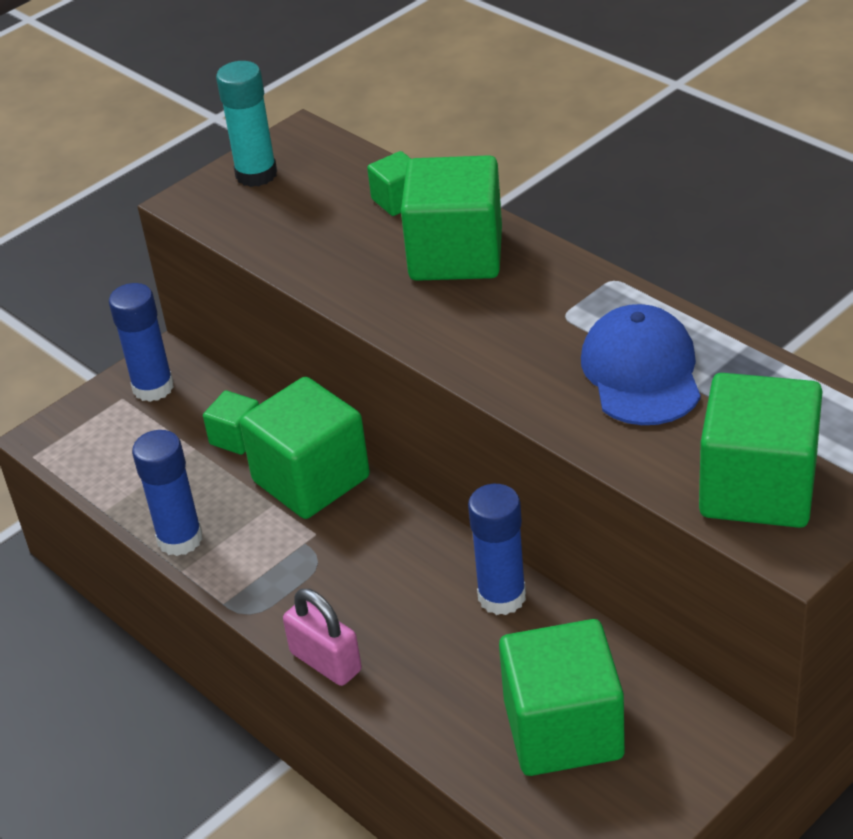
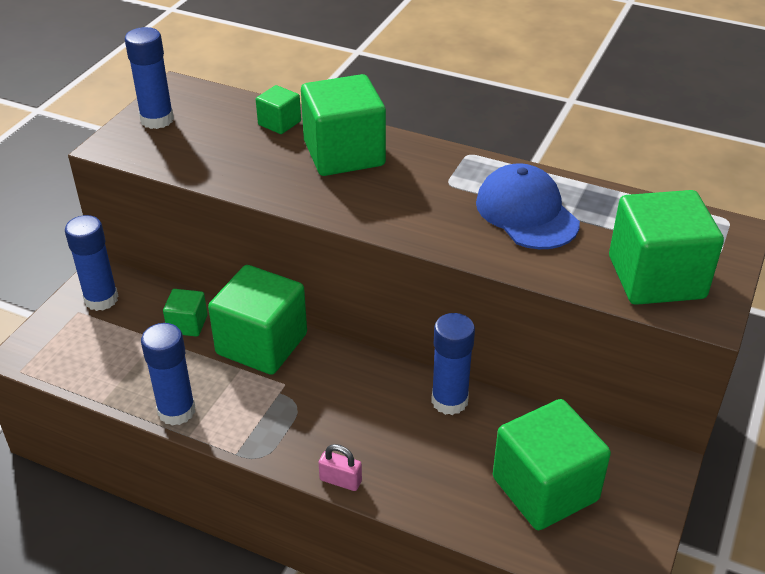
camera: 25 degrees left, 0 degrees up
turquoise glue stick [216,61,277,187] -> blue glue stick [125,27,174,129]
pink padlock [283,589,362,686] -> pink padlock [319,444,362,491], size x0.66

